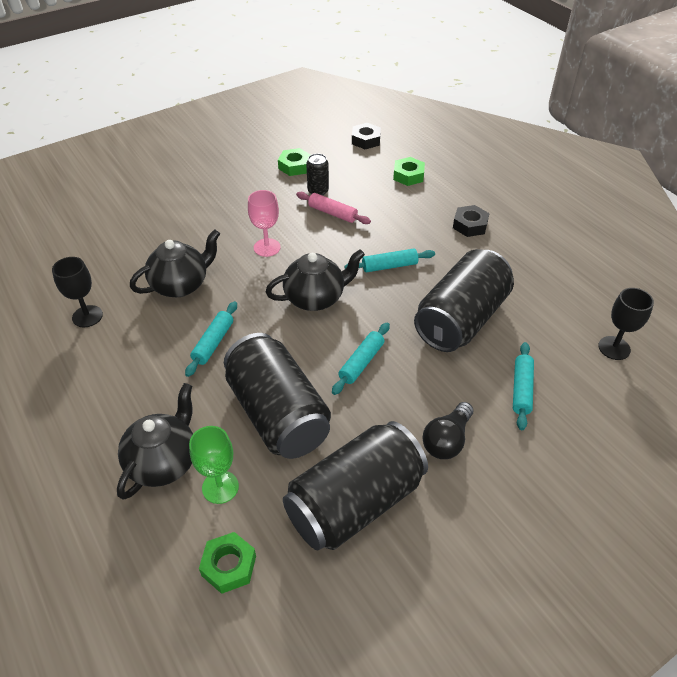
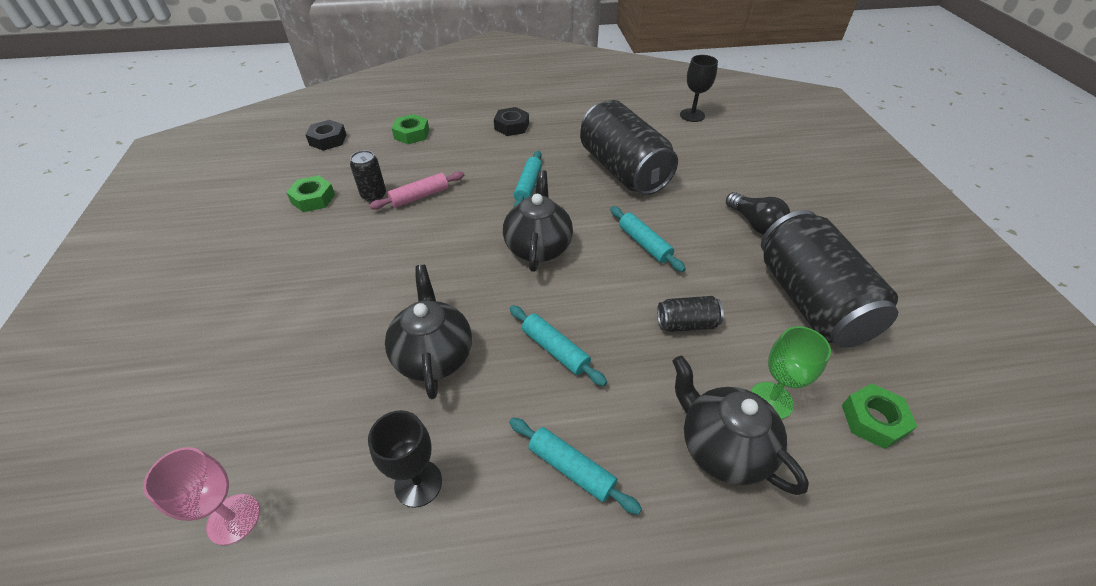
camera: 65 degrees left, 0 degrees up
black can [224,333,331,459] -> black can [657,296,724,332], size x0.43
pink goblet [248,190,281,257] -> pink goblet moved to [143,447,260,545]
turquoise rolling pin [513,342,534,430] -> turquoise rolling pin moved to [509,418,642,515]

